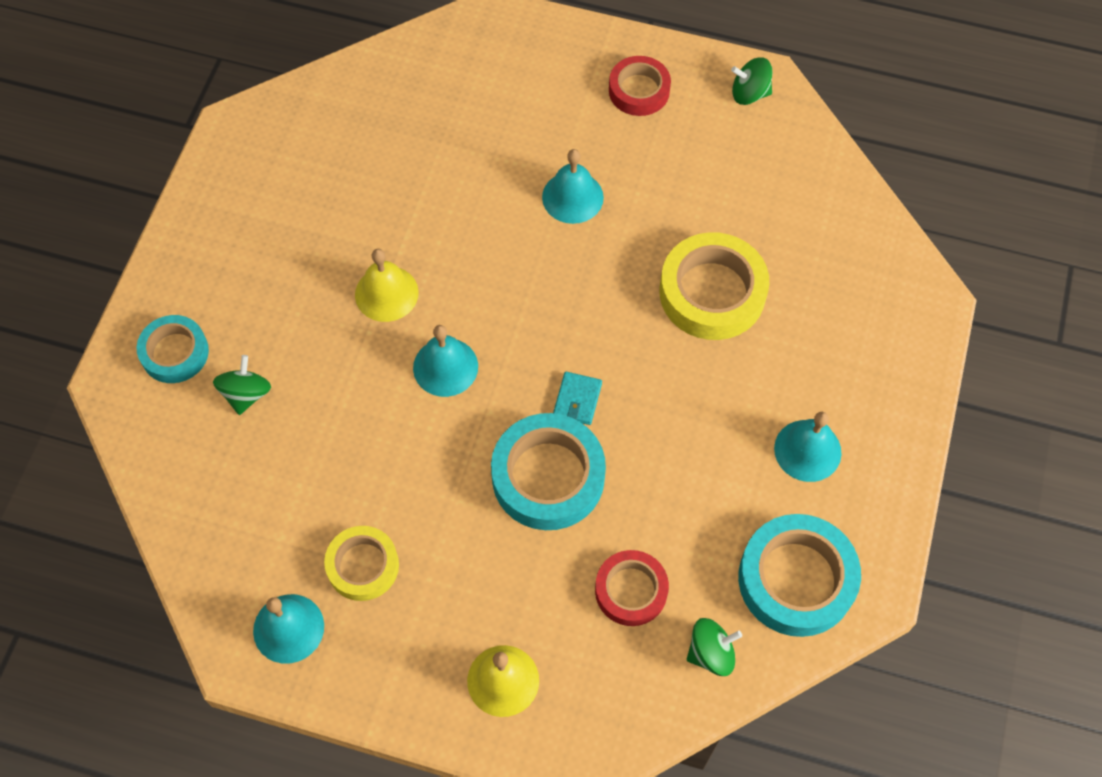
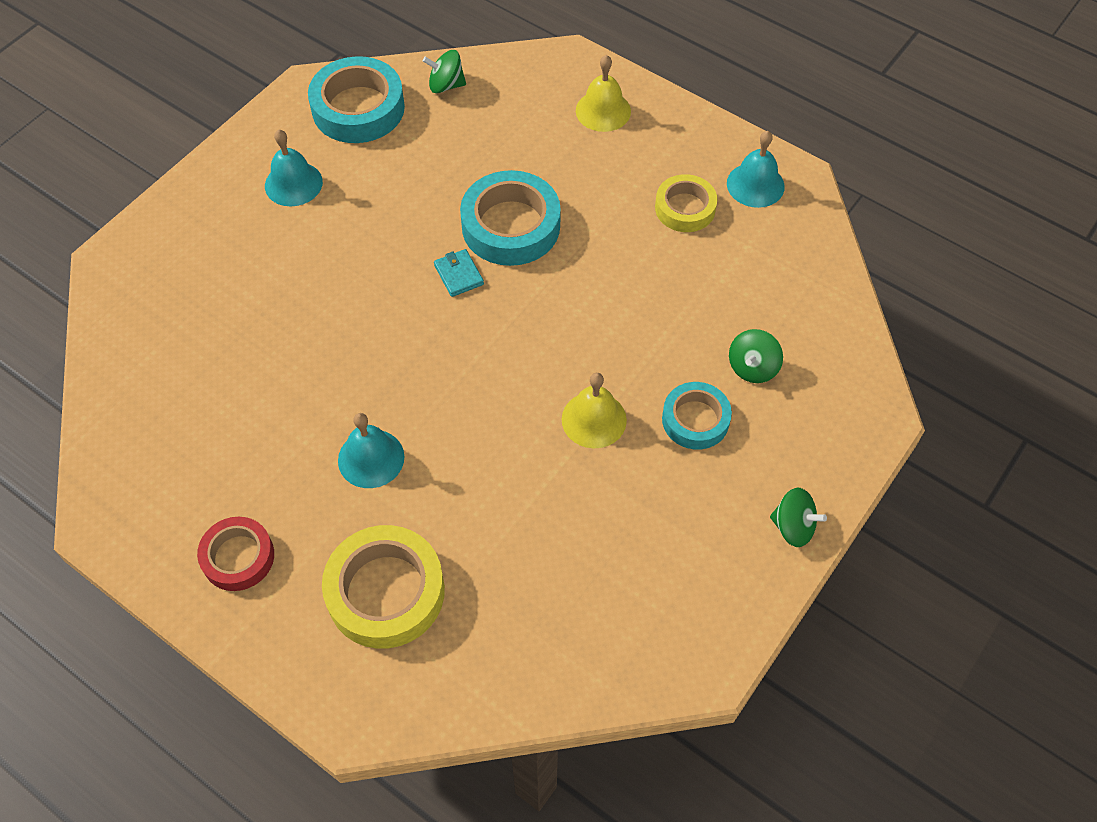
camera: 160 degrees left, 5 degrees down
turquoise tape [137,315,209,383] -> turquoise tape moved to [662,382,732,450]
turquoise bell [413,325,478,397] -> none
turquoise wallet [553,372,602,425] -> turquoise wallet turned 60 degrees counterclockwise [434,249,484,297]
red tape [595,550,669,626] -> none
yellow tape [660,232,769,340] -> yellow tape moved to [322,525,445,649]
green spinning top [731,57,772,105] -> green spinning top moved to [770,488,827,547]

